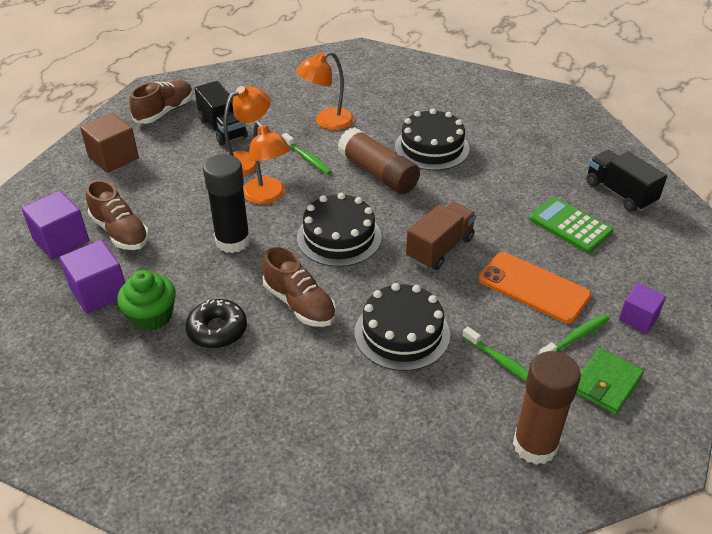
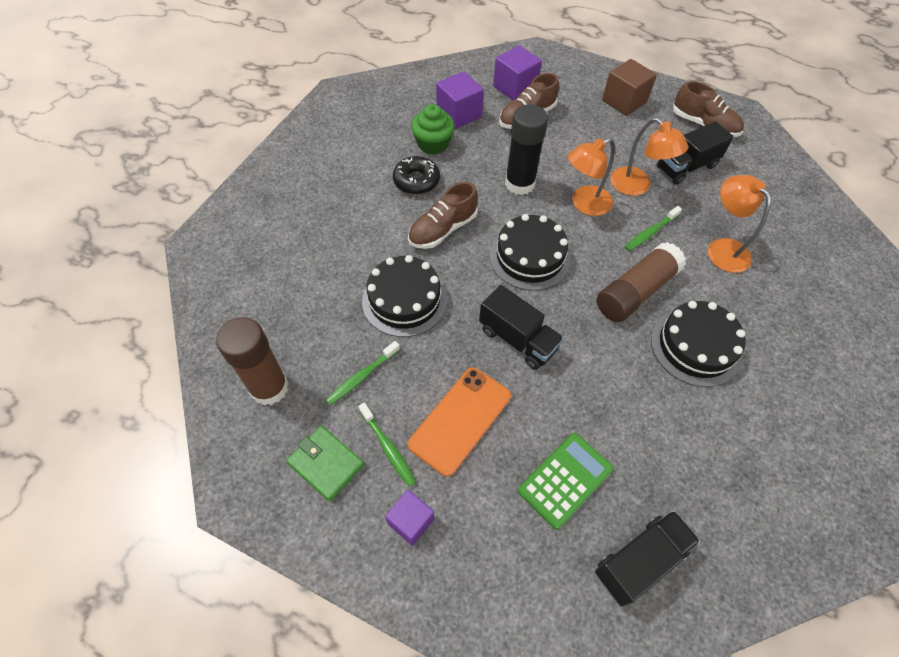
camera: 90 degrees right, 15 degrees up
brown truck [406,202,476,270] -> black truck [479,285,564,370]

